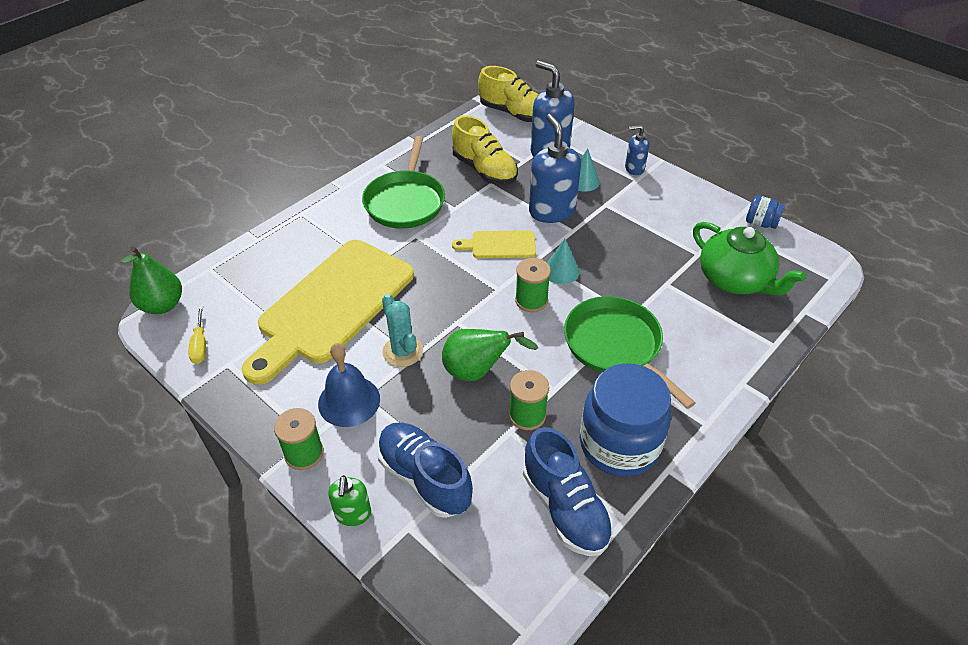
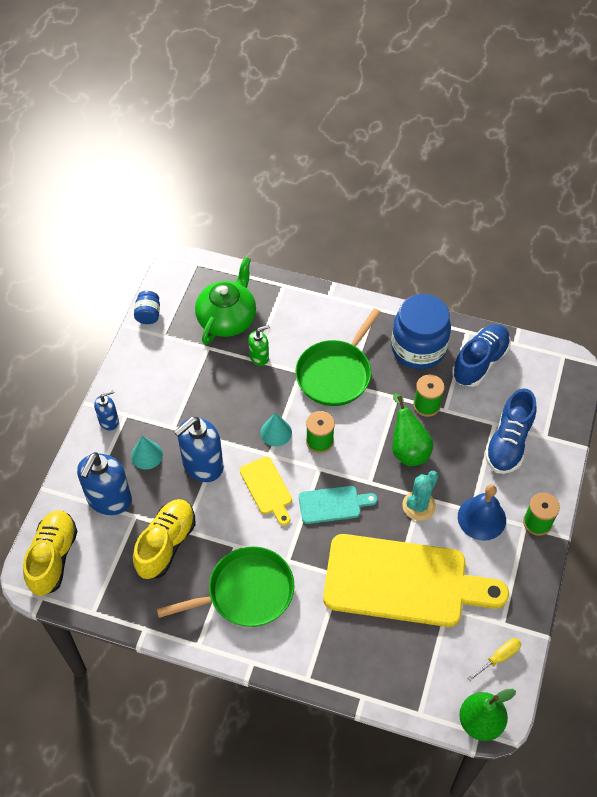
camera: 115 degrees left, 10 degrees up
green soap dispenser [328,475,371,526] -> green soap dispenser moved to [248,325,270,366]
blue soap dispenser [625,125,649,175] -> blue soap dispenser turned 90 degrees counterclockwise [94,390,119,431]
none -> turquoise cutting board [299,486,378,524]

